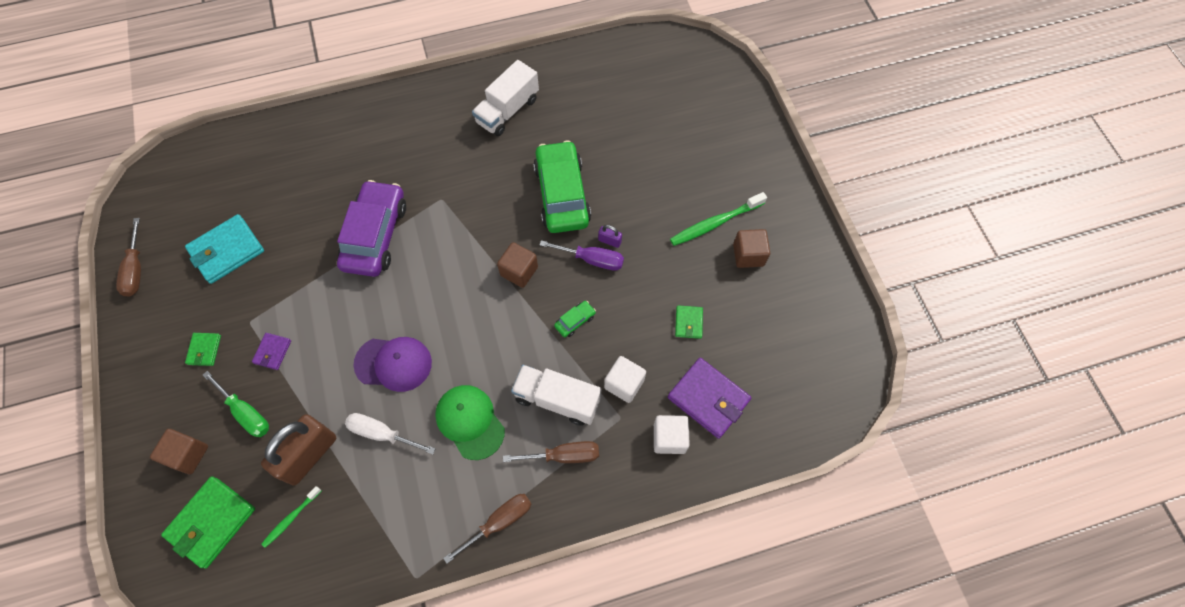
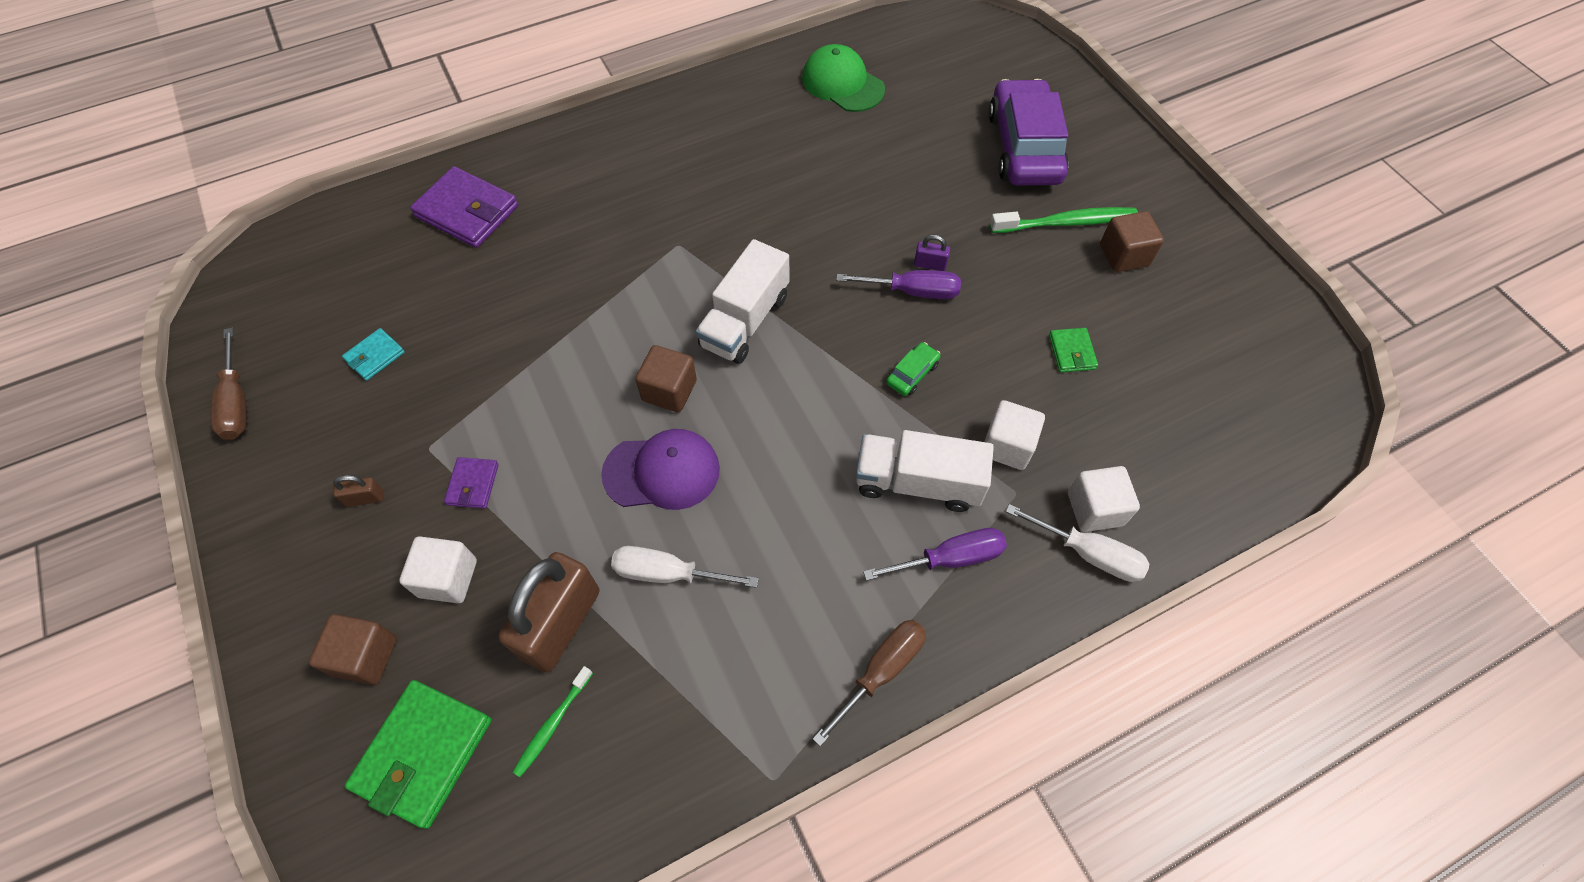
camera: 10 degrees left, 5 degrees down
turquoise wallet [185,214,264,284] -> turquoise wallet [342,328,405,381], size x0.52
green wallet [185,333,221,366] -> brown padlock [333,475,383,507]
green screwdriver [203,371,269,437] -> white cube [399,536,477,603]
purple car [337,180,406,277] -> purple car moved to [988,79,1069,186]
green cap [435,385,505,460] -> green cap moved to [802,44,885,112]
white truck [472,60,539,136] -> white truck moved to [696,239,789,364]
brown cube [497,242,538,288] -> brown cube moved to [635,345,697,412]
brown screwdriver [503,441,599,463] -> purple screwdriver [863,528,1007,581]
green car [533,140,591,233] -> none
purple wallet [668,358,751,439] -> purple wallet moved to [410,166,519,248]
green toothbrush [670,192,767,246] -> green toothbrush turned 150 degrees counterclockwise [990,207,1138,233]
none -> white screwdriver [1006,504,1149,582]

